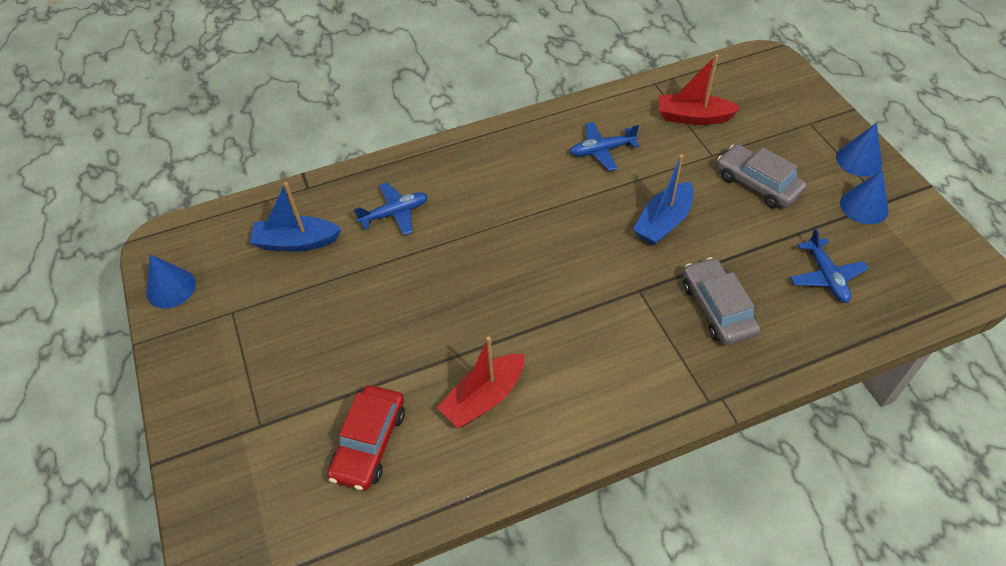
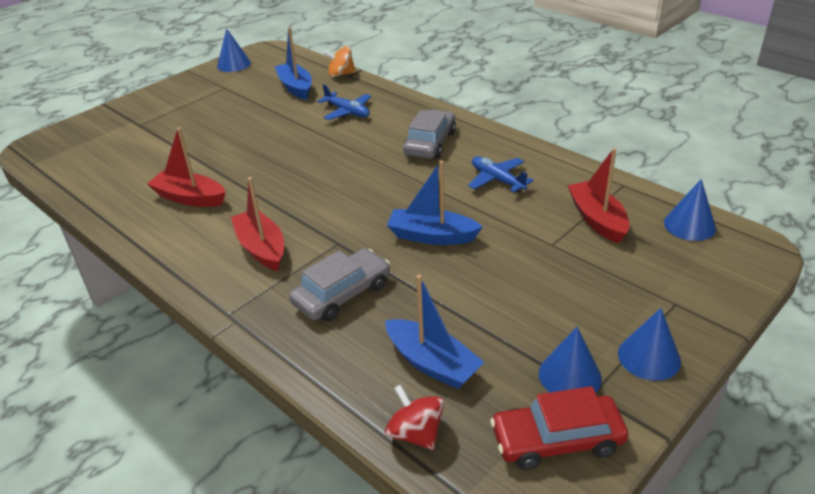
camera: 65 degrees right, 15 degrees down
red car [327,385,405,491] -> red car moved to [490,386,628,470]
grey car [717,144,807,209] -> grey car moved to [403,109,456,159]
blue plane [790,228,869,303] -> blue boat [385,275,484,389]
none -> red boat [231,177,284,271]
none -> orange spinning top [323,46,356,78]
none -> red spinning top [385,385,444,450]
none -> blue cone [664,179,716,241]

